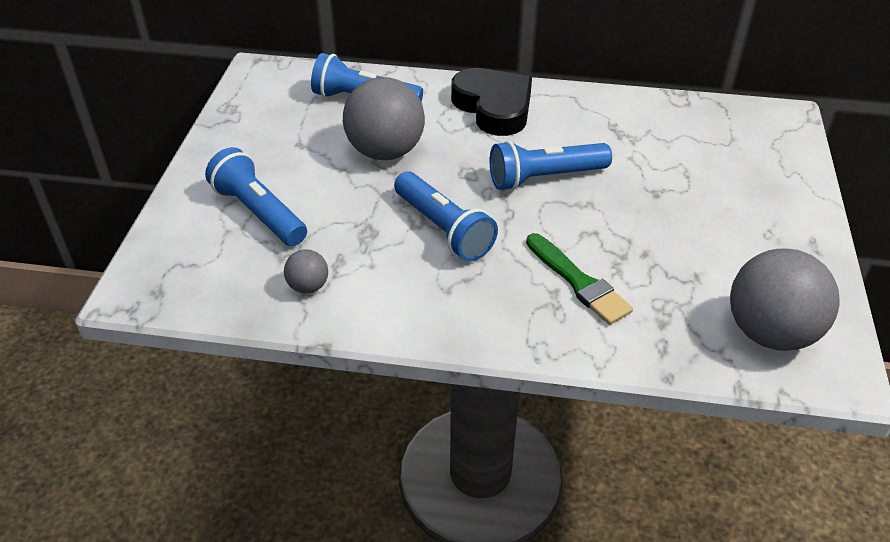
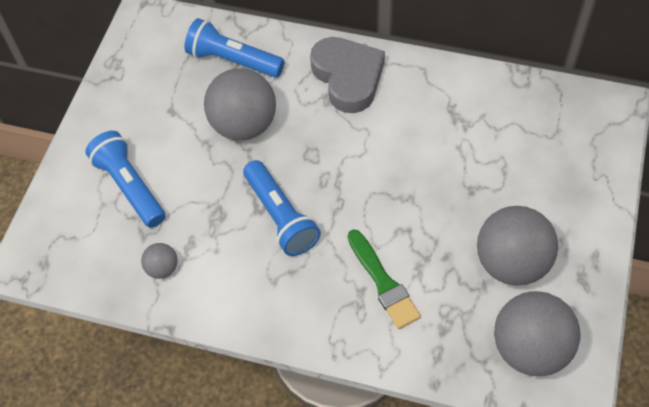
camera: 10 degrees right, 15 degrees up
black heart [451,68,532,136] -> grey heart [310,37,385,113]
blue flashlight [490,141,612,191] -> none
none -> grey ball [477,206,558,286]

